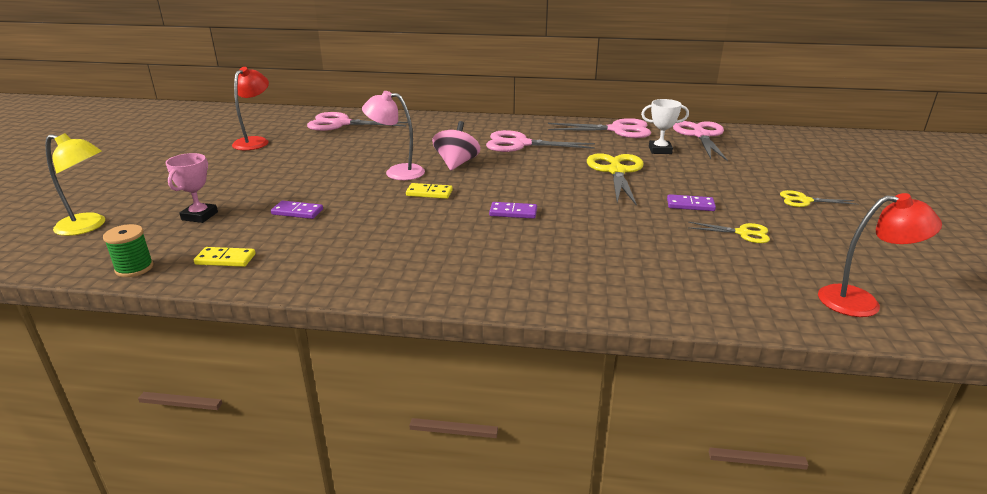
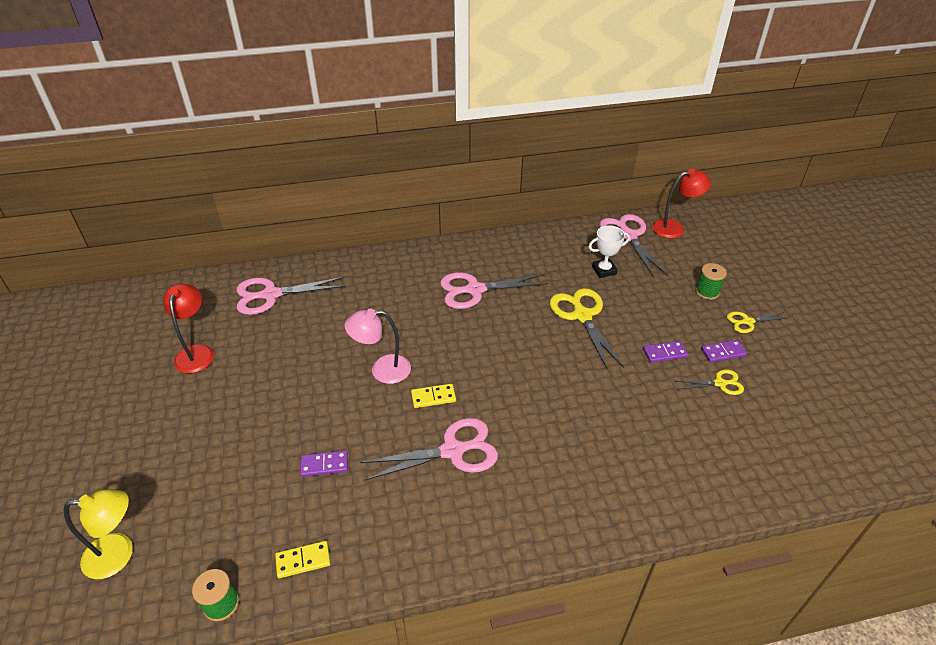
camera: 20 degrees left, 15 degrees up
pink trophy [165,153,218,223] -> none
pink spinning top [432,121,480,170] -> none
purple domino [489,202,537,219] -> purple domino moved to [701,340,747,362]
pink scissors [548,118,651,138] -> pink scissors moved to [360,418,498,481]
red lamp [818,193,942,317] -> red lamp moved to [652,169,711,239]
none -> green spool [695,263,727,300]

